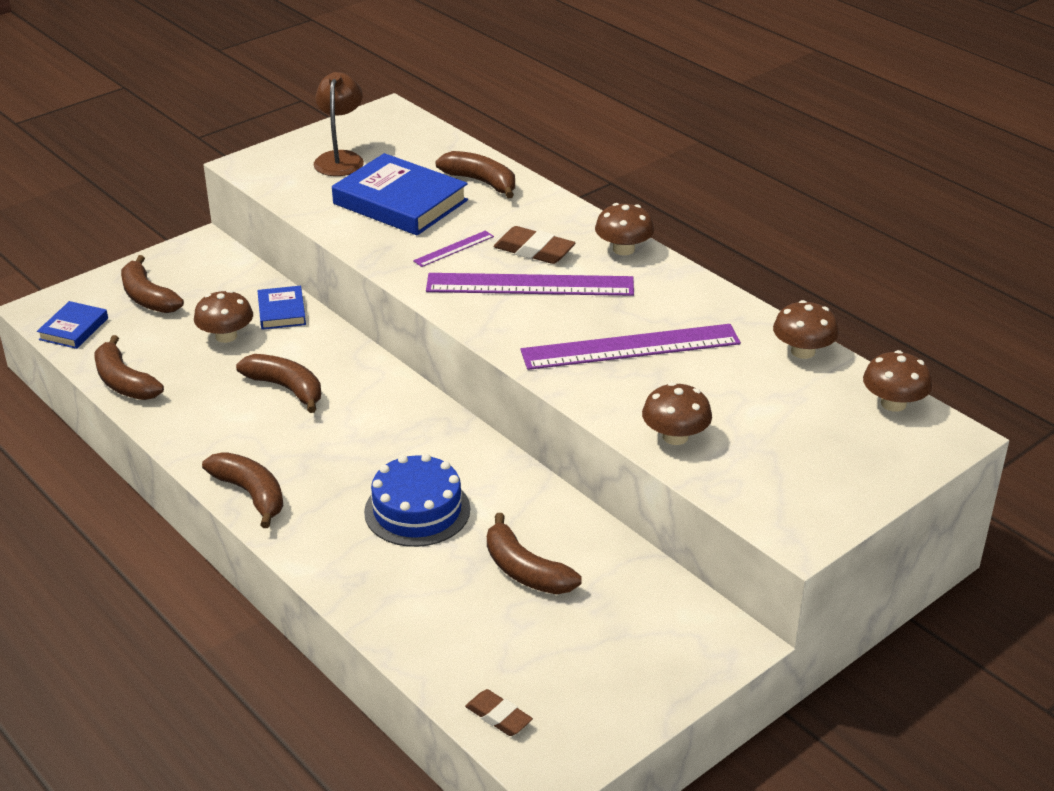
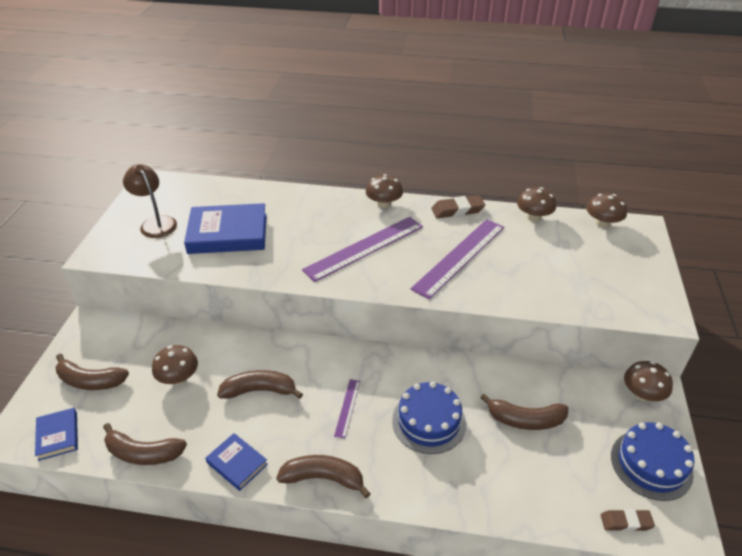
camera: 40 degrees left, 5 degrees up
blue book [258,286,306,330] -> blue book moved to [205,433,268,491]
purple ruler [413,231,494,267] -> purple ruler moved to [334,379,360,438]
brown banana [435,151,515,198] -> none
brown eraser [494,226,575,264] -> brown eraser moved to [431,195,485,218]
brown mushroom [642,382,712,445] -> brown mushroom moved to [624,361,673,401]
none -> blue cake [611,422,695,501]

